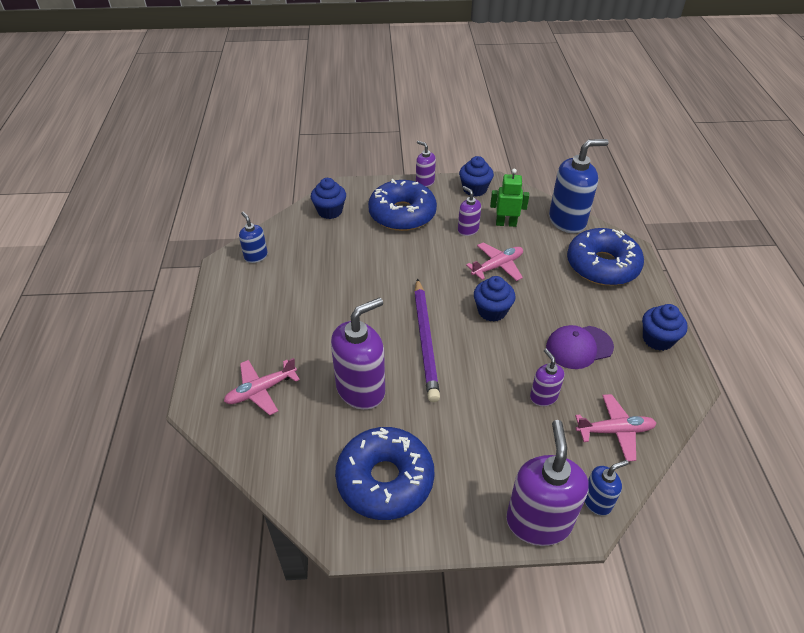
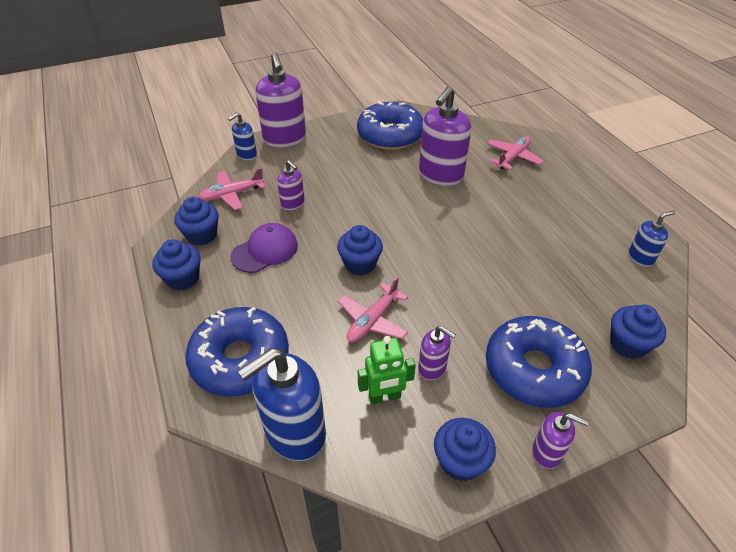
camera: 160 degrees right, 0 degrees up
blue soap dispenser [239,211,268,263] -> blue soap dispenser turned 60 degrees counterclockwise [629,210,675,267]
purple pencil [414,278,440,402] -> none
none -> blue cupcake [175,197,219,245]

